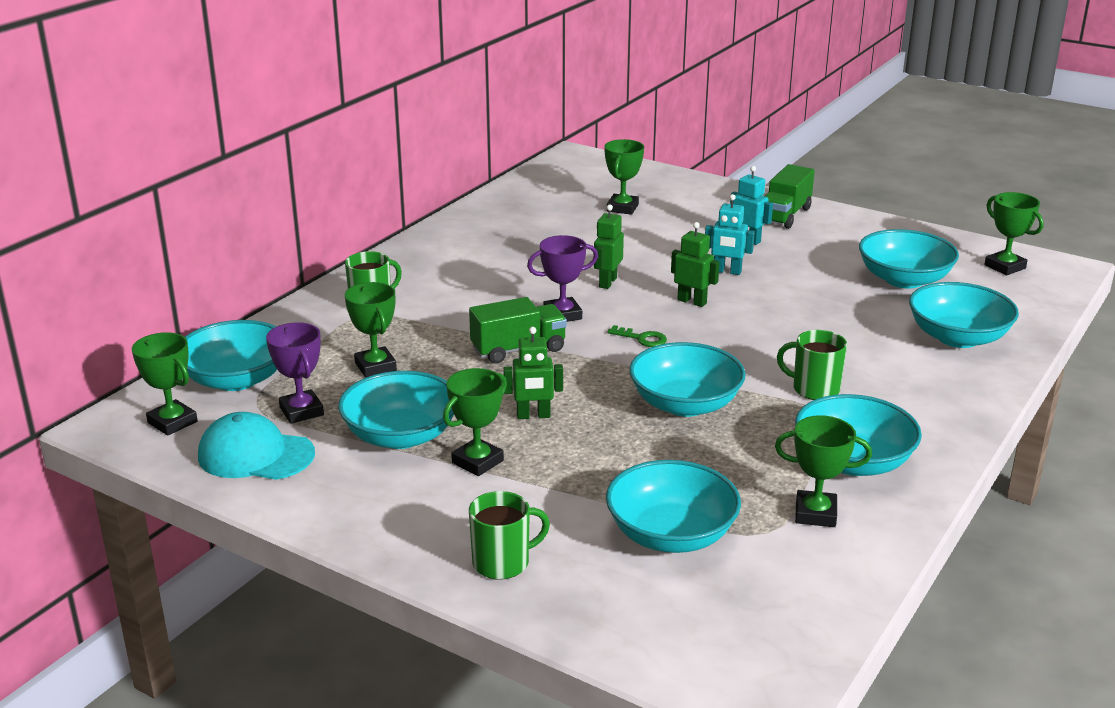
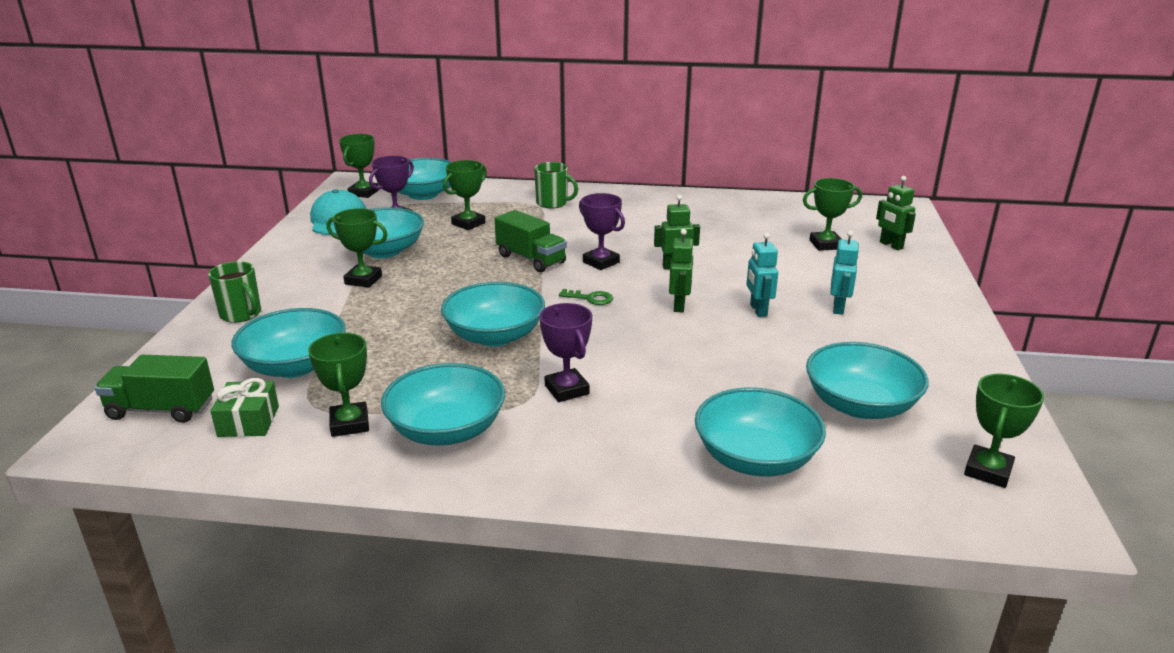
camera: 65 degrees right, 0 degrees up
green robot [503,327,563,419] -> green robot moved to [876,176,916,250]
green key [607,325,667,347] -> green key turned 75 degrees counterclockwise [559,289,613,305]
green truck [765,164,815,229] -> green truck moved to [95,355,214,423]
green mug [777,330,847,400] -> purple trophy [539,303,592,402]
none -> green gift [211,378,279,437]

